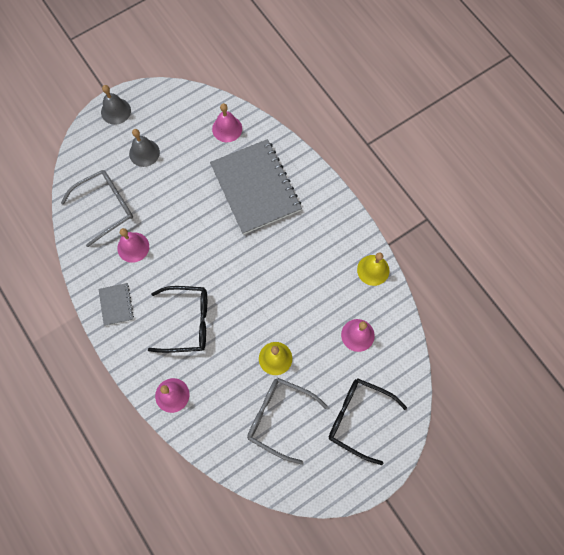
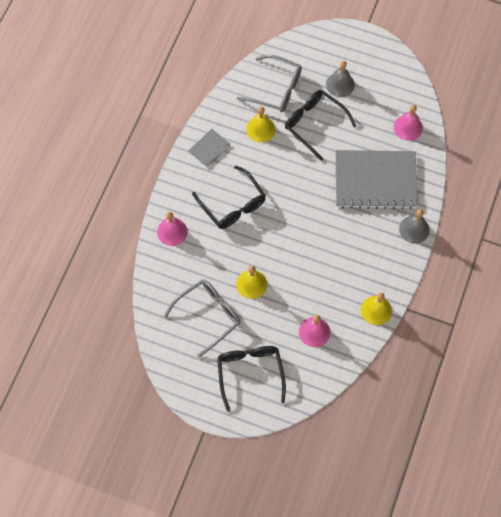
camera: 55 degrees right, 5 degrees down
grey bell [101,85,131,125] -> grey bell moved to [399,209,430,244]
pink bell [117,228,149,263] -> yellow bell [246,107,275,142]
grey notebook [210,139,302,235] -> grey notebook turned 60 degrees clockwise [336,150,418,210]
grey glasses [247,378,328,464] -> grey glasses turned 60 degrees clockwise [164,279,240,358]
none -> black glasses [285,90,356,161]

